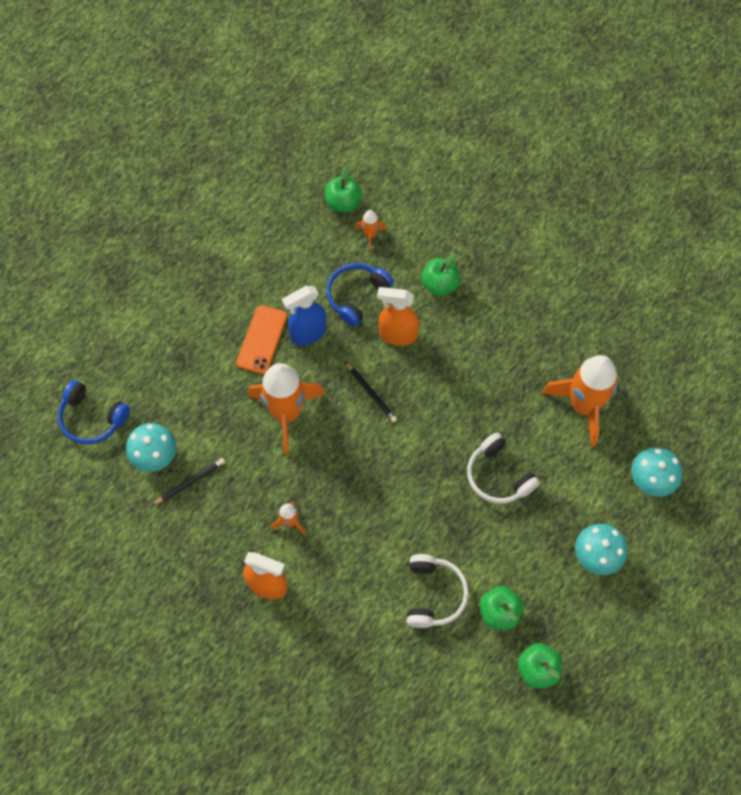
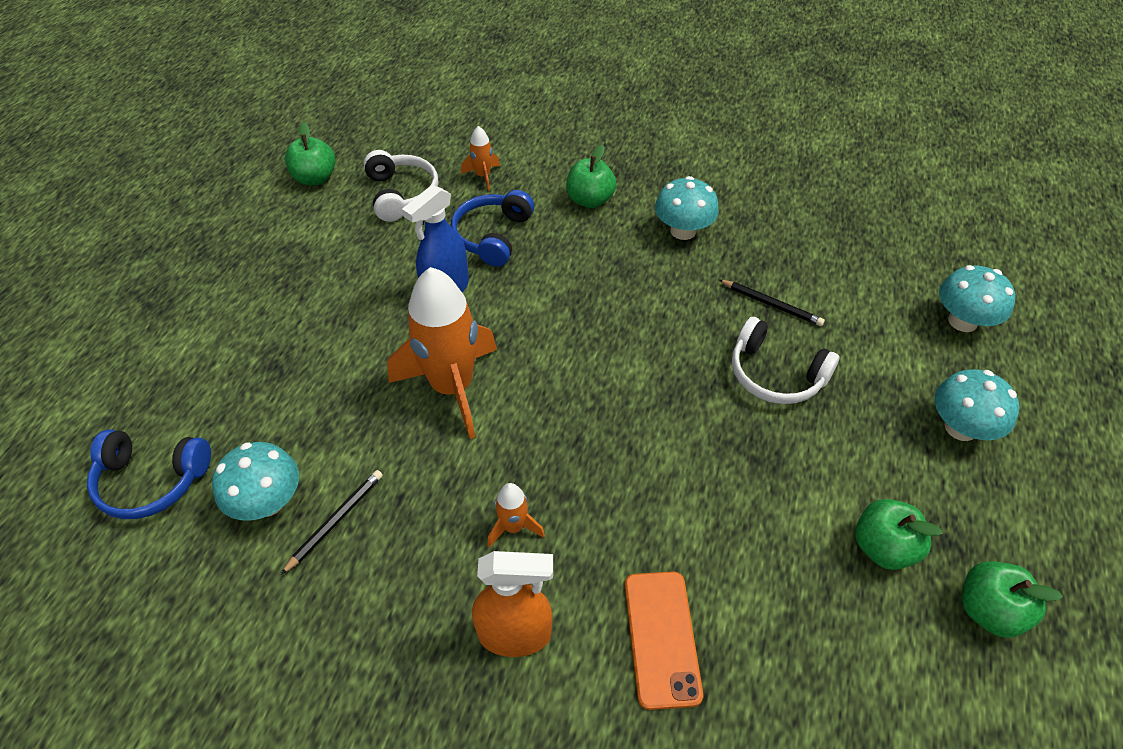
camera: 20 degrees left, 15 degrees down
orange phone [236,305,288,374] -> orange phone moved to [625,572,703,710]
green apple [325,166,362,213] -> green apple moved to [285,122,336,185]
black pencil [346,362,397,422] -> black pencil moved to [718,279,825,326]
orange spray bottle [377,287,419,346] -> none
white headphones [407,554,469,628] -> white headphones moved to [364,150,438,222]
orange rocket [542,355,619,447] -> none
none -> turquoise mushroom [655,176,719,240]

